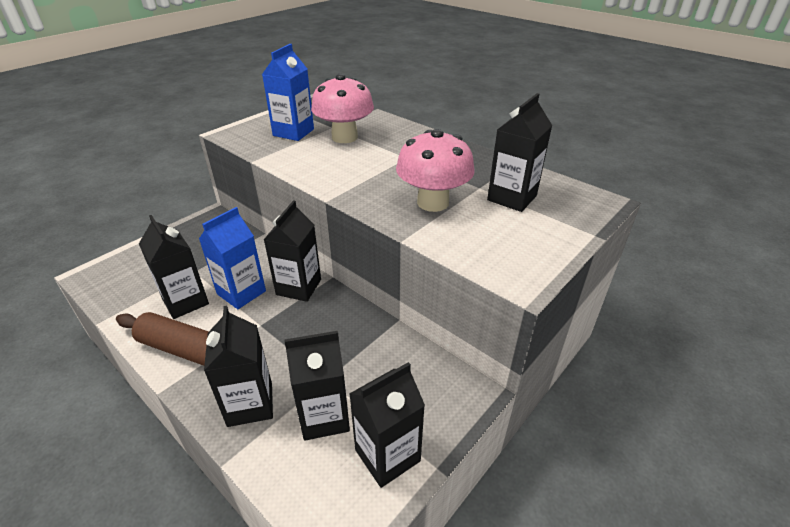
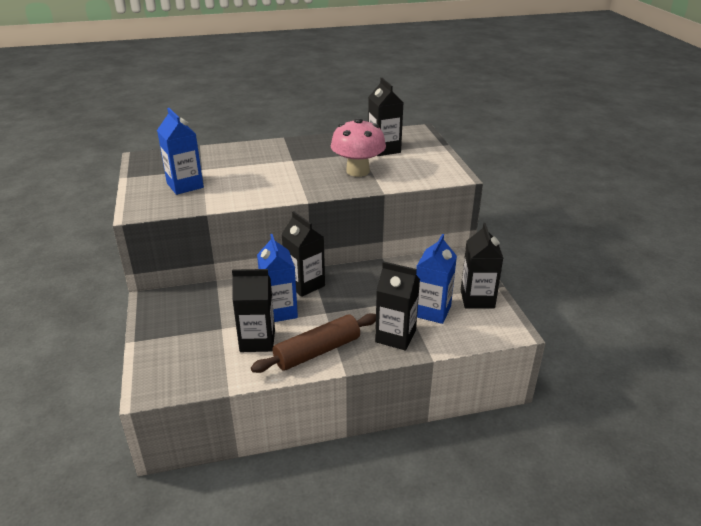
camera: 55 degrees left, 5 degrees down
black carton [284,331,350,441] -> blue carton [416,234,457,324]
pink mushroom [311,74,374,143] -> none

